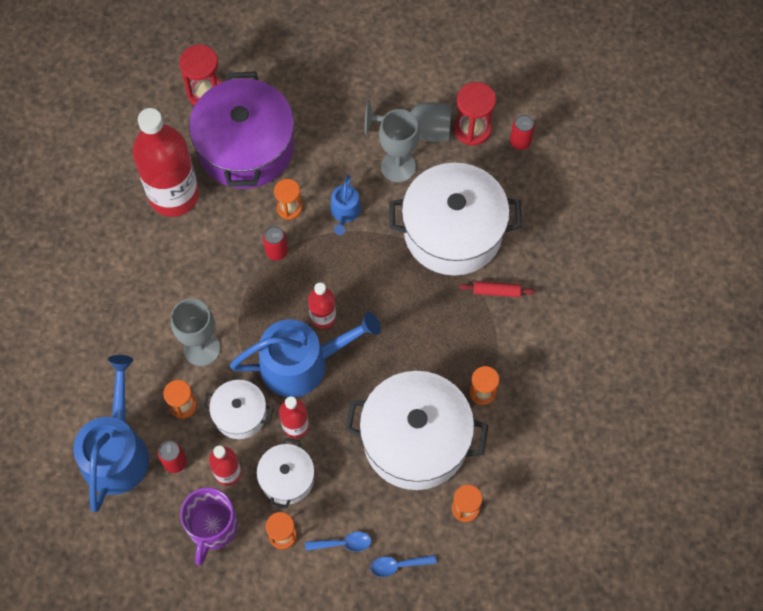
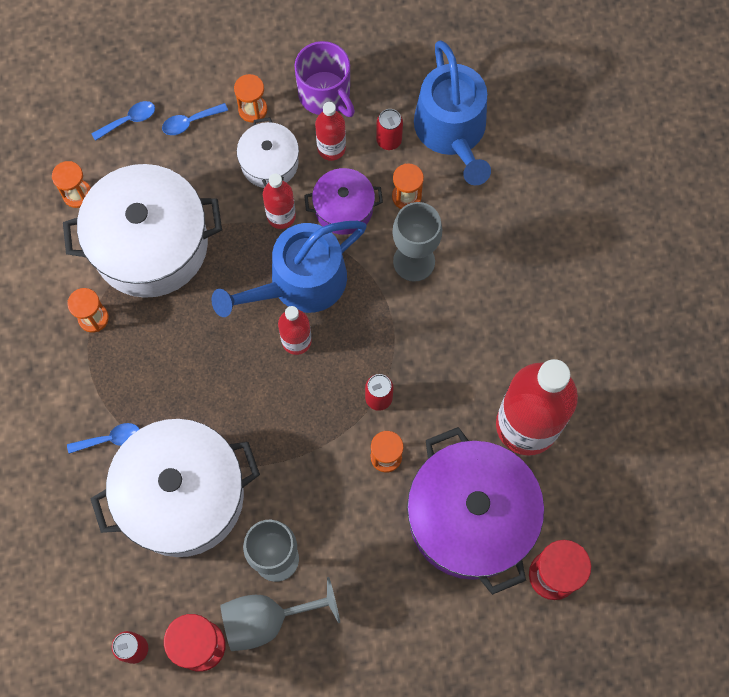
camera: 160 degrees right, 5 degrees up
purple mug [180,487,238,565] -> purple mug turned 150 degrees clockwise [294,41,355,117]
white pot [203,380,274,439] -> purple pot [304,168,383,235]
blue watering can [330,175,361,235] -> none
red rolling pin [459,281,535,297] -> blue spoon [67,423,140,454]

